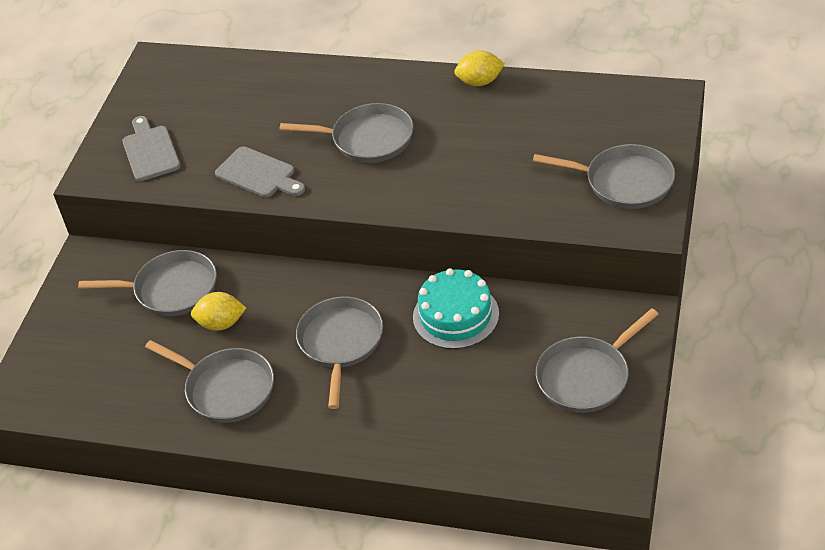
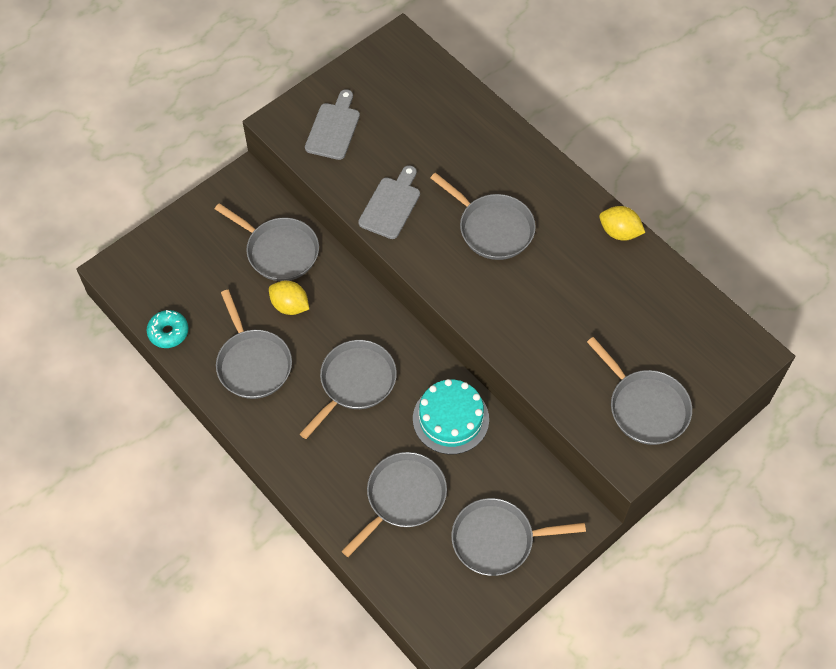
camera: 30 degrees right, 15 degrees up
grey cutting board [215,146,305,197] -> grey cutting board turned 135 degrees counterclockwise [358,165,420,239]
none -> turquoise donut [147,310,188,348]
none -> grey pan [342,452,447,557]

